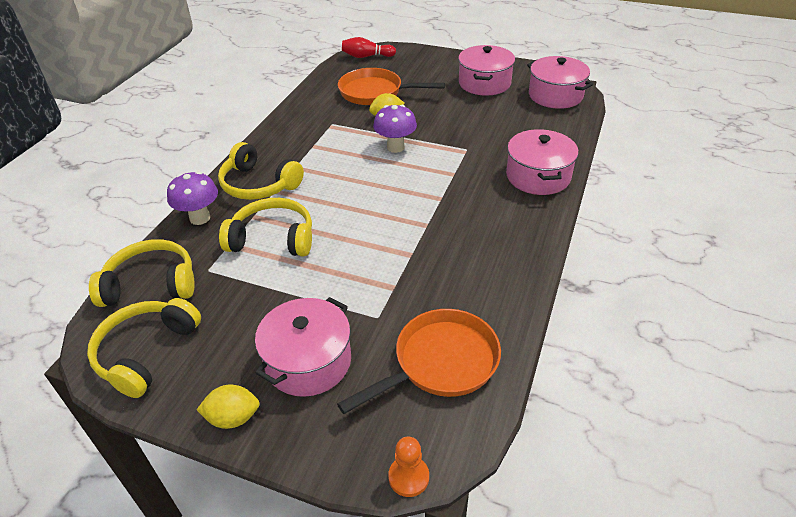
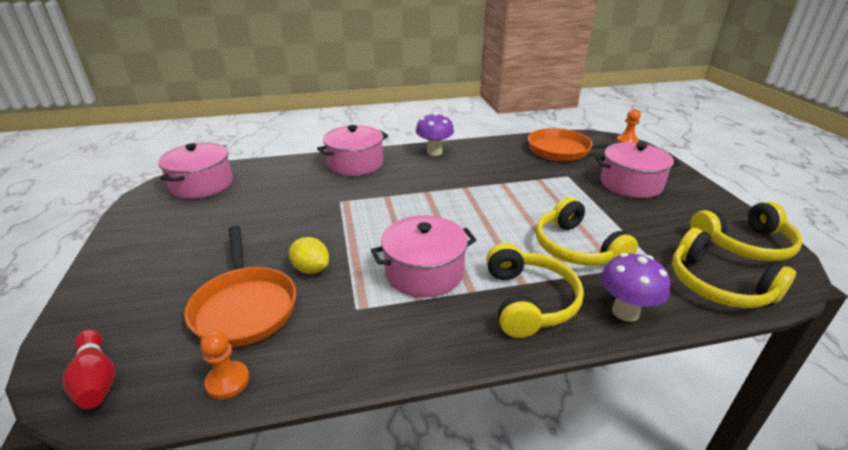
camera: 125 degrees left, 10 degrees down
yellow lemon [196,385,260,429] -> none
purple mushroom [373,105,417,153] -> purple mushroom moved to [416,112,454,156]
pink pot [458,45,515,96] -> pink pot moved to [371,215,476,297]
none -> orange pawn [200,330,250,399]

